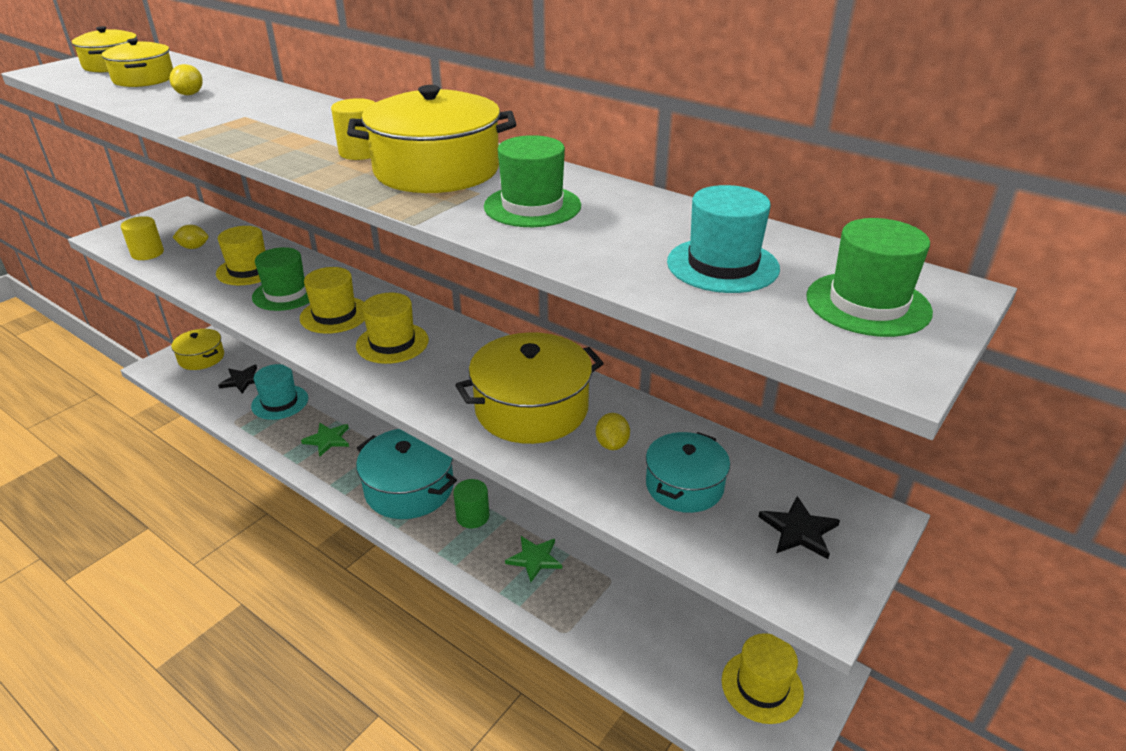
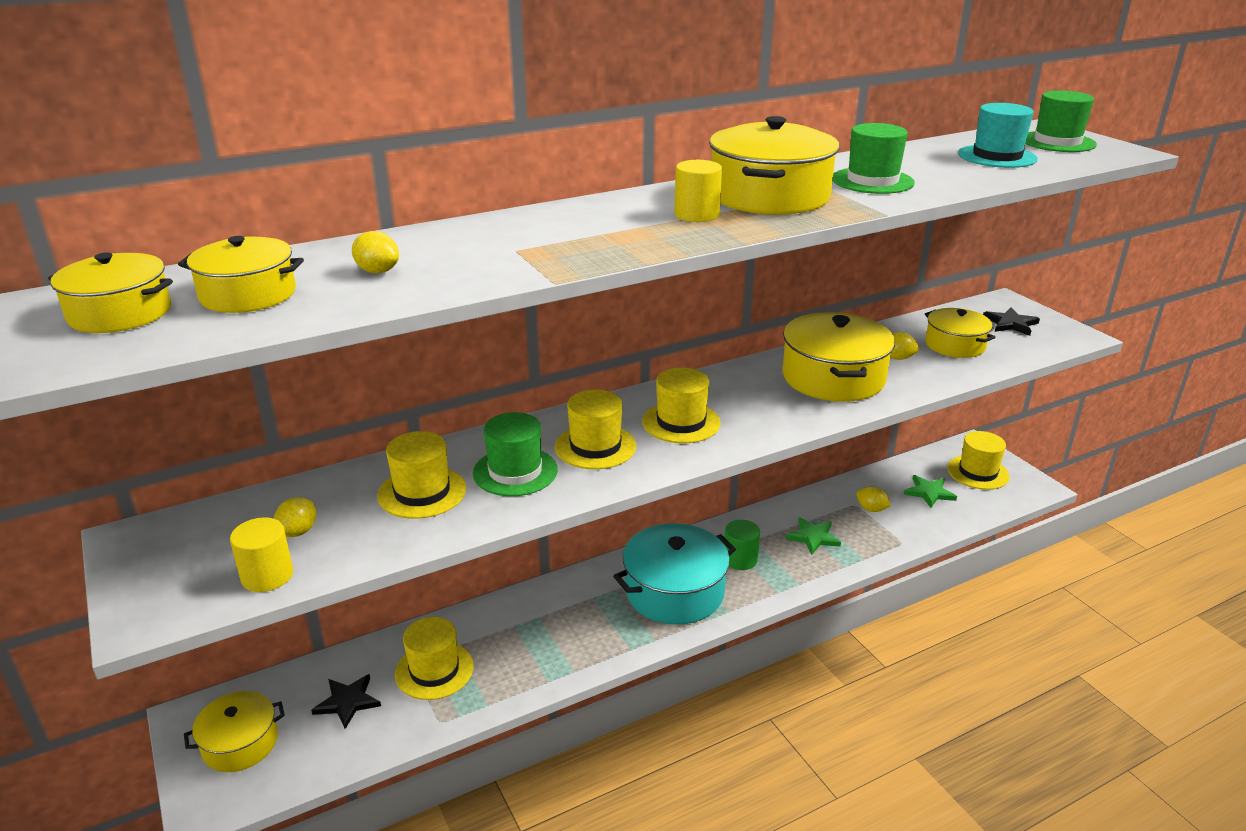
camera: 65 degrees left, 5 degrees down
turquoise hat [251,364,308,420] -> yellow hat [395,617,474,700]
green star [301,423,349,456] -> green star moved to [904,475,957,508]
turquoise pot [646,432,730,513] -> yellow pot [925,308,995,358]
none -> yellow lemon [856,486,891,512]

